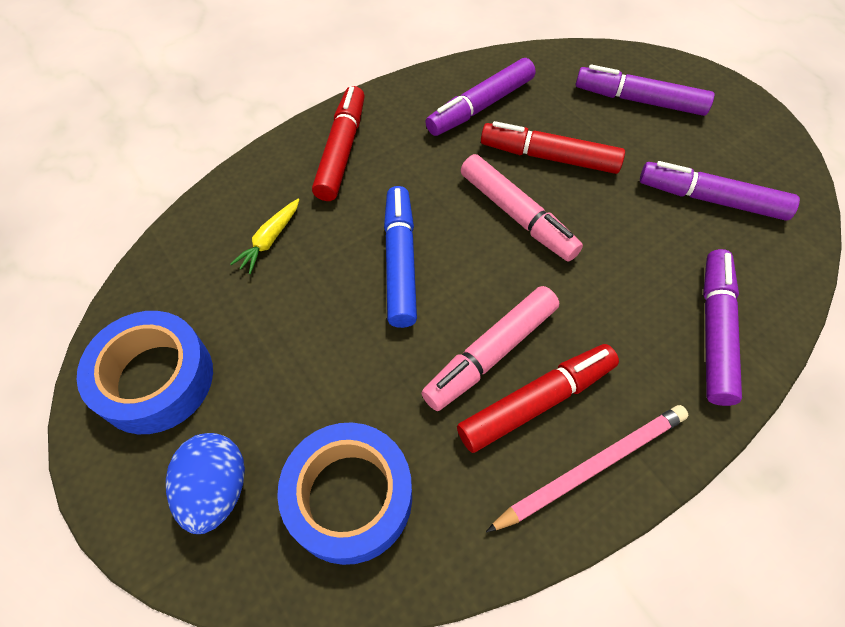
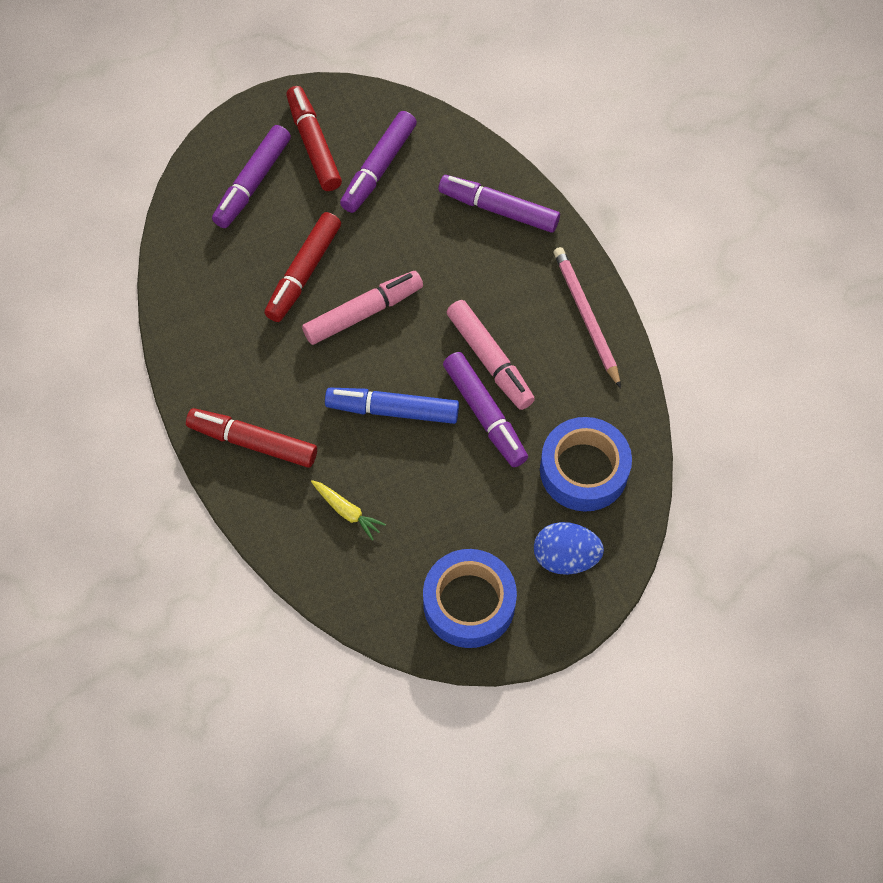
camera: 80 degrees left, 5 degrees up
purple marker [425,58,536,136] -> purple marker moved to [443,352,528,467]
red marker [457,344,619,453] -> red marker moved to [286,86,342,191]

